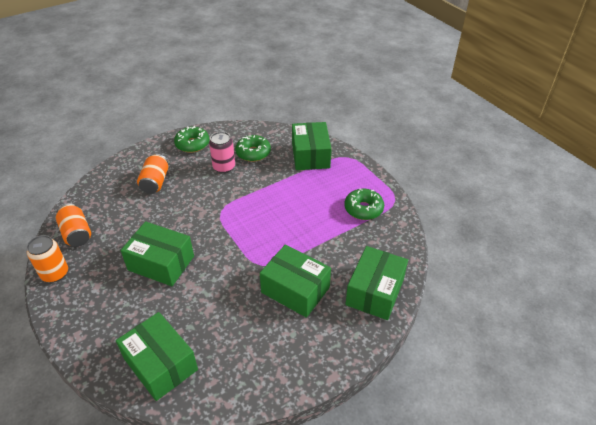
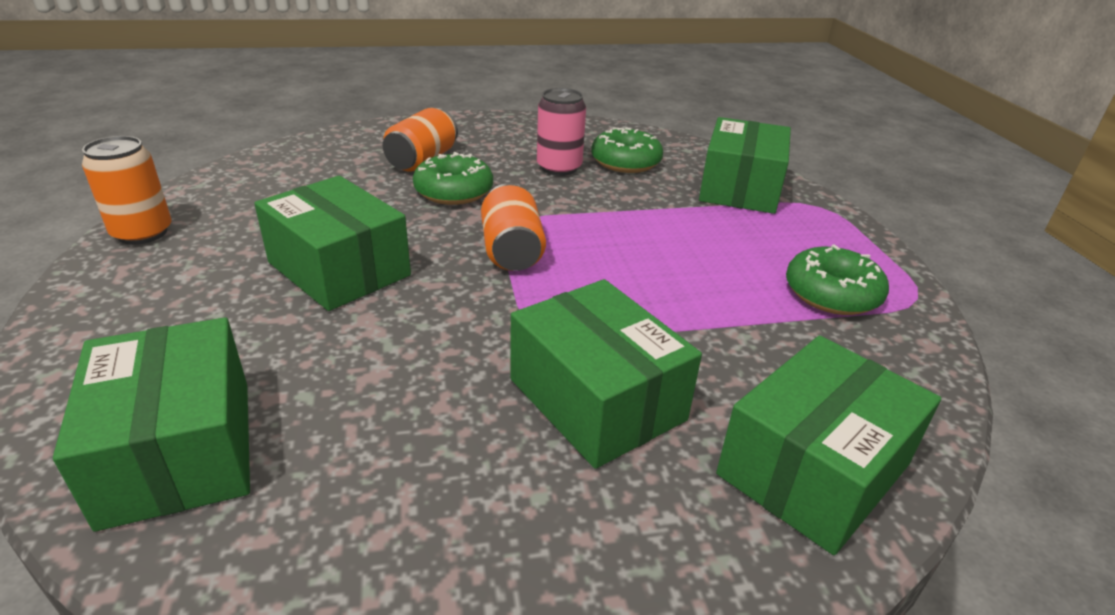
camera: 20 degrees right, 10 degrees down
orange can [56,204,91,247] -> orange can moved to [481,183,546,271]
green donut [174,126,209,153] -> green donut moved to [413,152,493,205]

